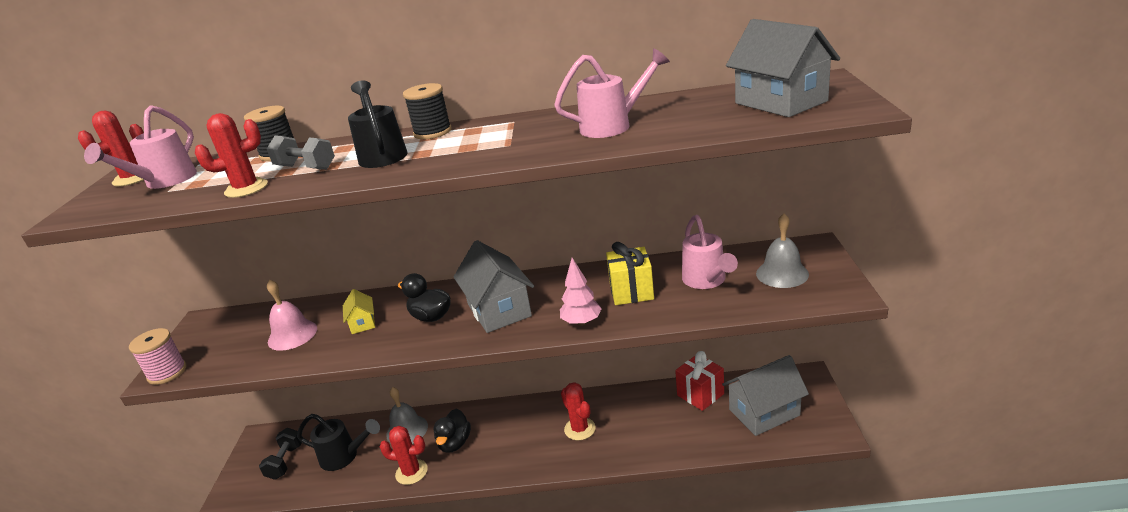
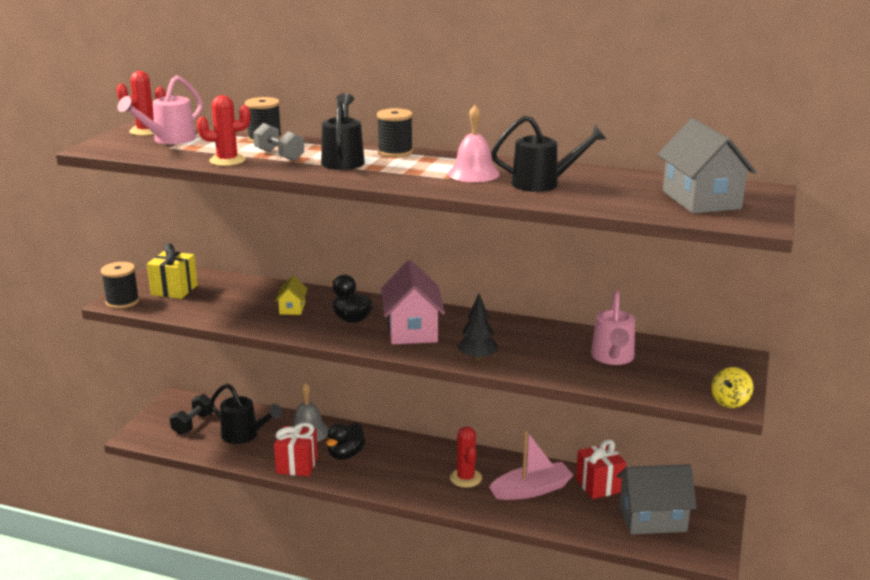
camera: 15 degrees right, 5 degrees down
pink spool [129,328,187,385] -> black spool [101,262,139,309]
pink bell [267,280,317,351] -> pink bell moved to [448,105,500,182]
red cactus [379,426,428,485] -> red gift [274,422,318,476]
grey house [453,240,534,333] -> pink house [381,260,445,344]
pink watering can [554,48,670,138] -> black watering can [491,115,606,192]
pink tree [560,258,602,326] -> black tree [457,293,498,361]
yellow gift [606,242,654,305] -> yellow gift moved to [147,243,198,299]
grey bell [756,213,809,288] -> none
none -> pink boat [489,430,573,500]
none -> yellow spinning top [711,367,753,408]

